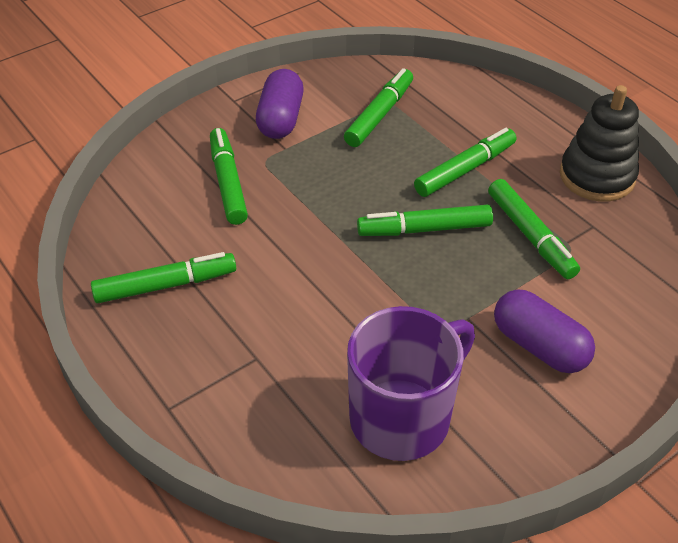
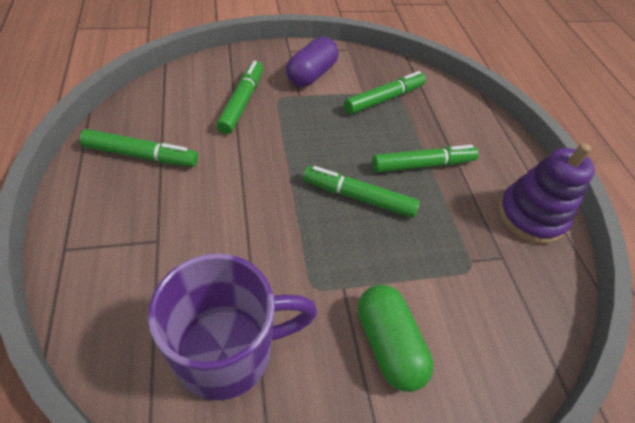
camera: 20 degrees right, 5 degrees up
green marker [488,179,580,279] -> none
purple capsule [494,289,595,373] -> green capsule [358,285,433,392]
black stacking toy [560,85,639,202] -> purple stacking toy [498,143,595,244]

